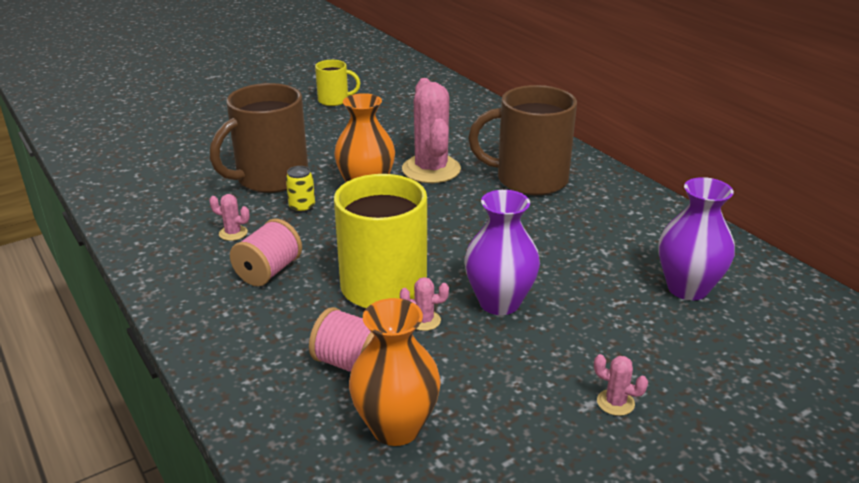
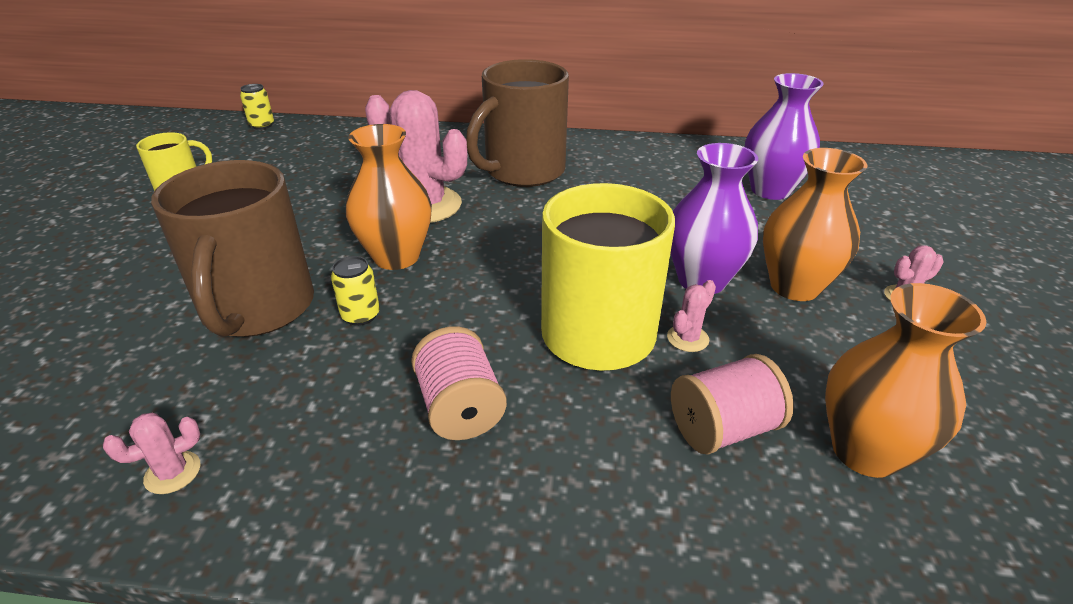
camera: 50 degrees left, 5 degrees up
pink cactus [209,194,250,241] -> pink cactus moved to [103,413,200,494]
none -> yellow can [240,84,274,129]
none -> orange vase [763,148,867,301]

